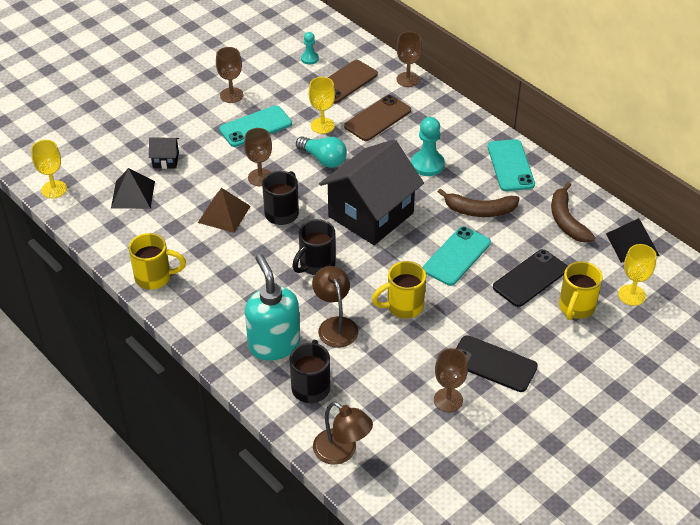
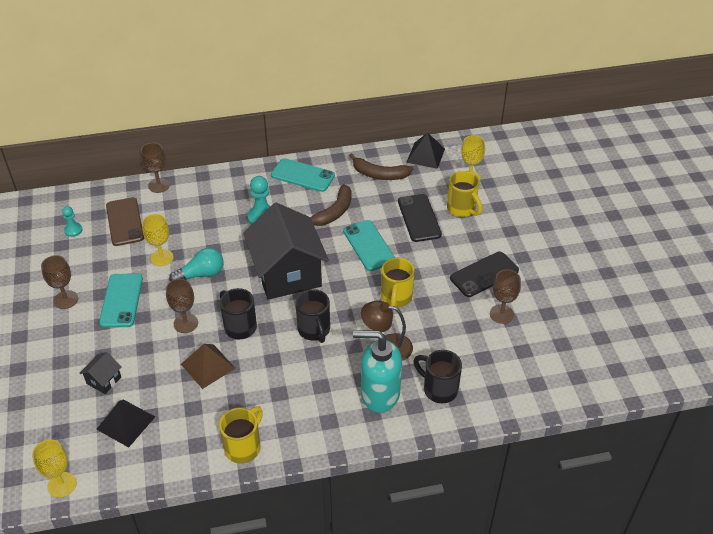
camera: 60 degrees left, 0 degrees up
brown lamp [313,402,373,465] -> none
brown phone [344,95,411,141] -> none

